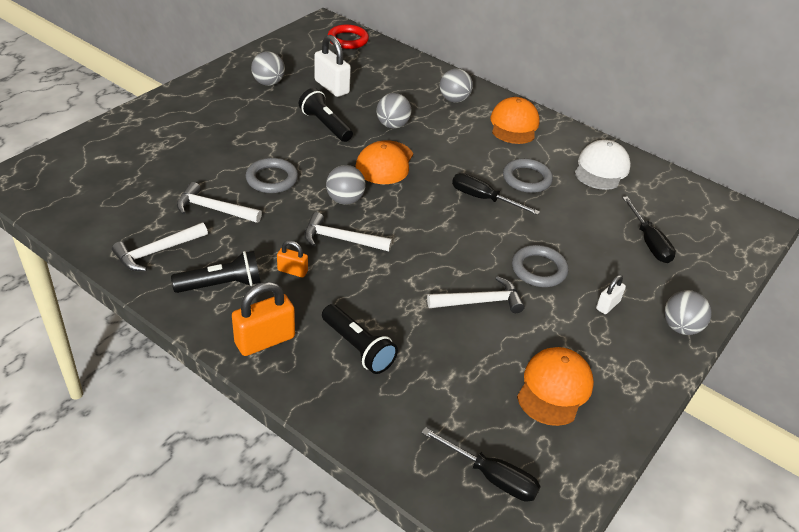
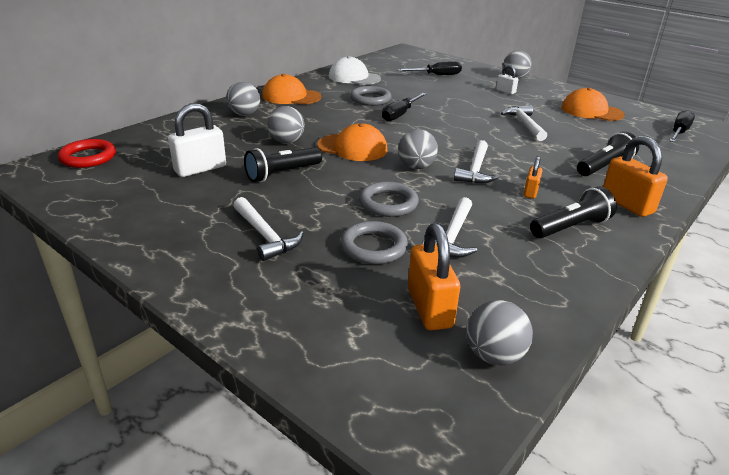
camera: 85 degrees left, 10 degrees down
white hammer [112,222,208,271] -> white hammer moved to [233,197,304,261]
black flashlight [171,251,261,293] -> black flashlight turned 75 degrees clockwise [530,187,617,238]
grey ball [251,51,285,86] -> grey ball moved to [467,300,533,366]
grey ring [512,245,569,287] -> grey ring moved to [341,221,408,264]
none -> orange padlock [408,223,460,331]

